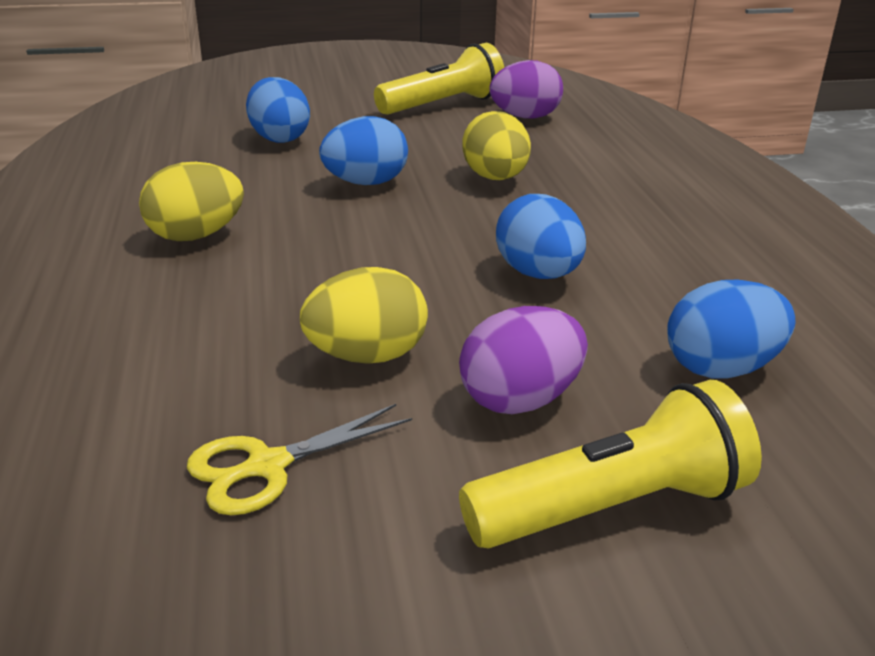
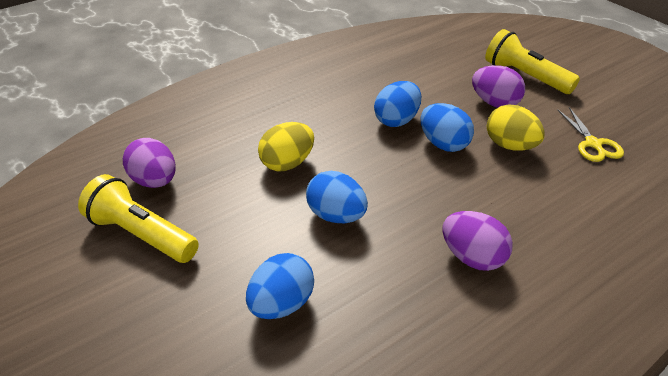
camera: 115 degrees left, 10 degrees up
yellow egg [139,162,244,241] -> purple egg [443,211,513,271]
yellow scissors [187,404,412,515] -> yellow scissors turned 45 degrees clockwise [557,107,624,162]
blue egg [667,280,796,379] -> blue egg moved to [420,103,474,152]

